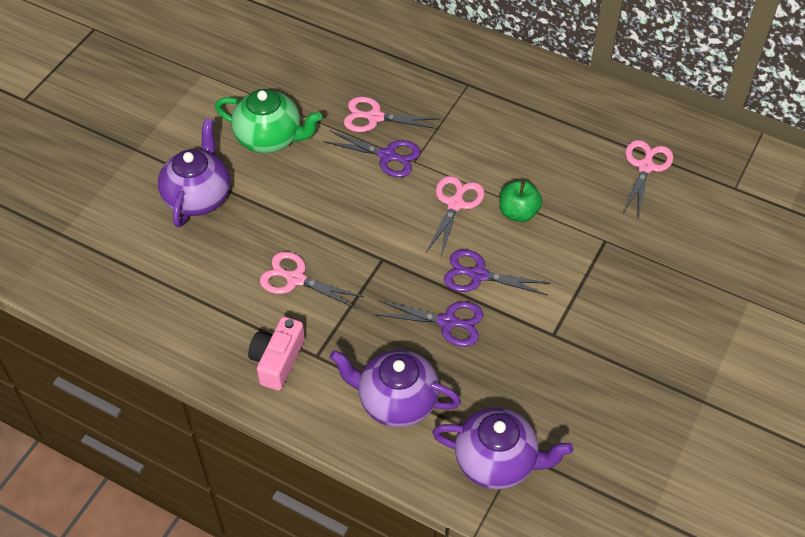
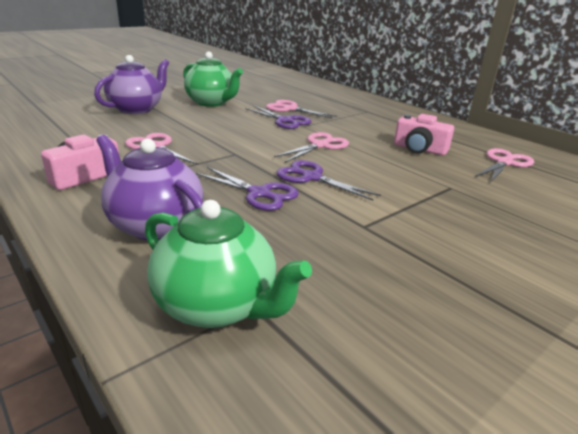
camera: 20 degrees right, 25 degrees down
purple teapot [432,408,574,489] -> green teapot [145,200,312,328]
green apple [499,180,542,222] -> none
none -> pink camera [394,114,454,156]

